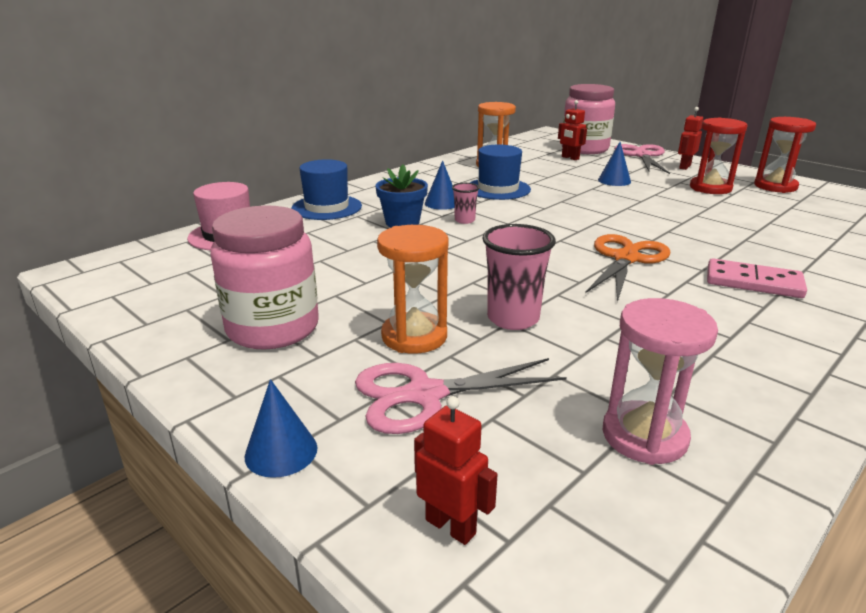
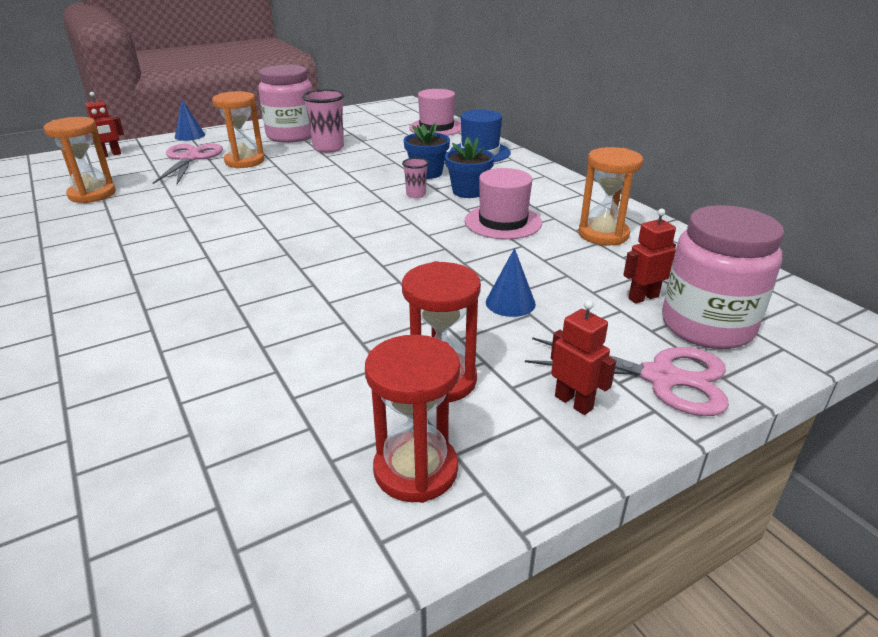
camera: 105 degrees right, 5 degrees up
blue cone [425,160,454,210] -> blue flower pot [445,137,495,198]
blue hat [470,145,531,200] -> pink hat [465,168,542,239]
pink cup [482,224,556,330] -> pink cup moved to [302,89,345,153]
orange scissors [585,234,671,302] -> none
pink hourglass [603,298,718,465] -> orange hourglass [44,117,116,203]
pink domino [707,258,807,298] -> none

